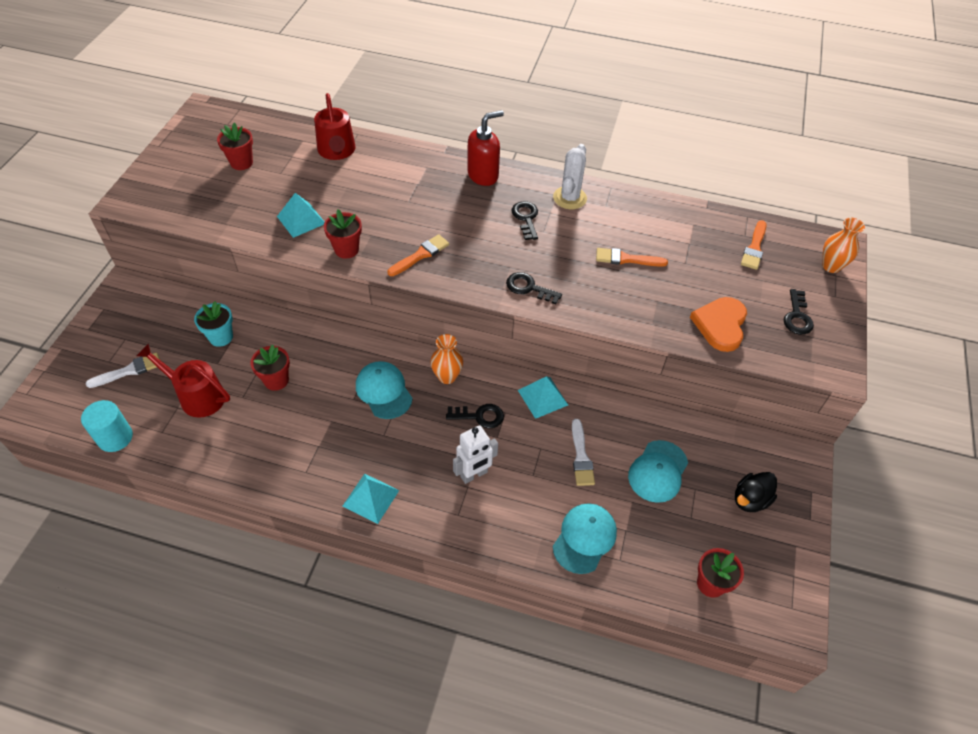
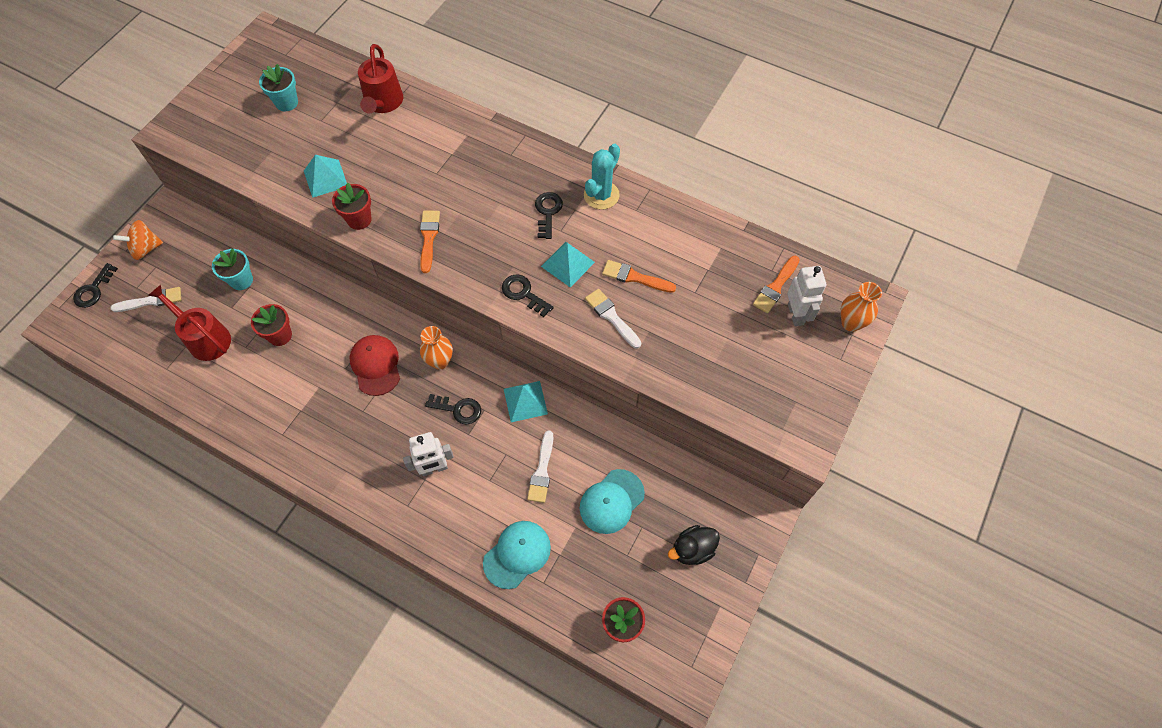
camera: 15 degrees right, 10 degrees up
turquoise cylinder [81,400,133,452] -> none
red flower pot [217,123,253,170] -> turquoise flower pot [259,64,298,111]
turquoise pyramid [343,474,399,524] -> turquoise pyramid moved to [541,242,595,287]
turquoise cap [356,361,413,419] -> red cap [350,335,400,396]
orange brush [388,234,449,276] -> orange brush turned 60 degrees counterclockwise [420,211,440,273]
red soap dispenser [467,110,504,186] -> none
white cactus [553,144,587,209] -> turquoise cactus [584,144,620,210]
orange heart [690,297,747,352] -> none
black key [783,289,814,335] -> black key moved to [73,263,118,308]
none -> orange spinning top [113,220,163,260]
none -> white brush [585,289,641,349]
none -> white robot [787,266,827,326]

